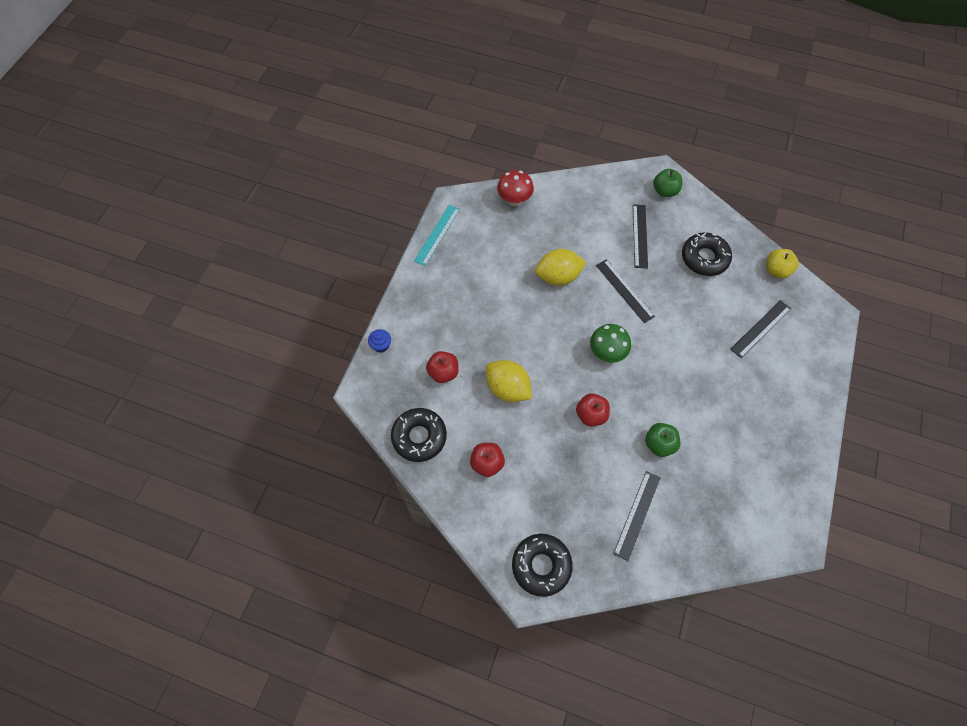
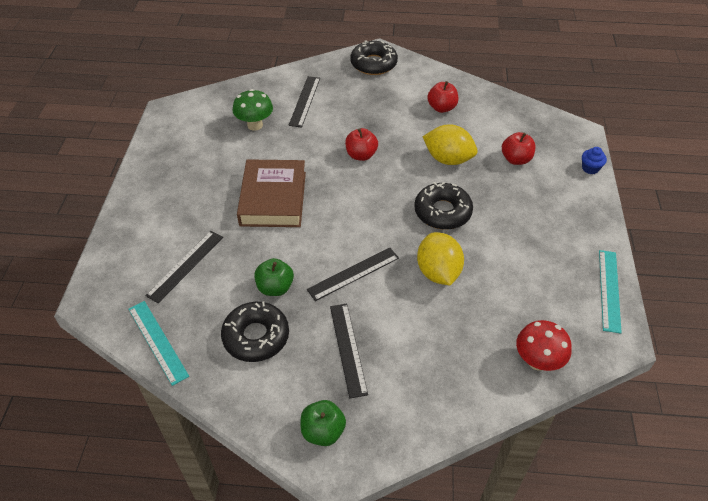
camera: 165 degrees right, 15 degrees down
black donut [391,408,447,462] -> black donut moved to [414,182,473,230]
yellow lemon [535,249,587,286] -> yellow lemon turned 75 degrees counterclockwise [417,232,464,286]
green mushroom [590,324,631,363] -> green mushroom moved to [233,89,273,131]
black ruler [596,259,655,323] -> black ruler turned 75 degrees counterclockwise [307,248,399,301]
green apple [645,423,680,457] -> green apple moved to [254,258,294,296]
yellow apple [766,249,799,279] -> turquoise ruler [128,301,189,386]
none -> brown book [237,159,306,227]

